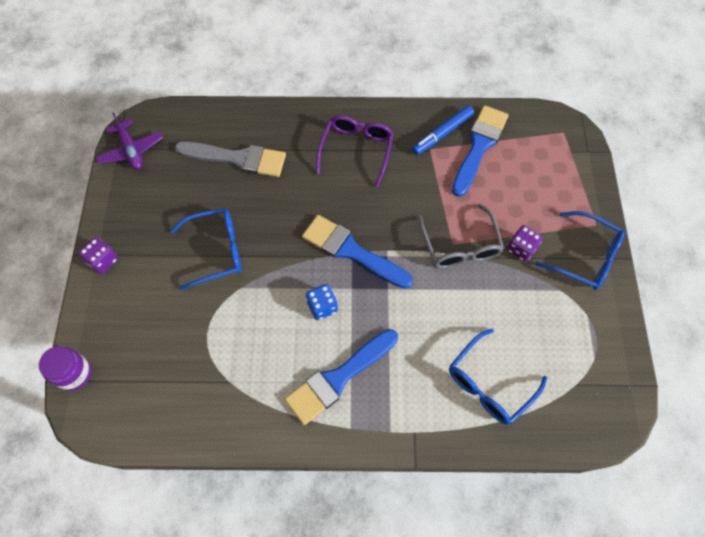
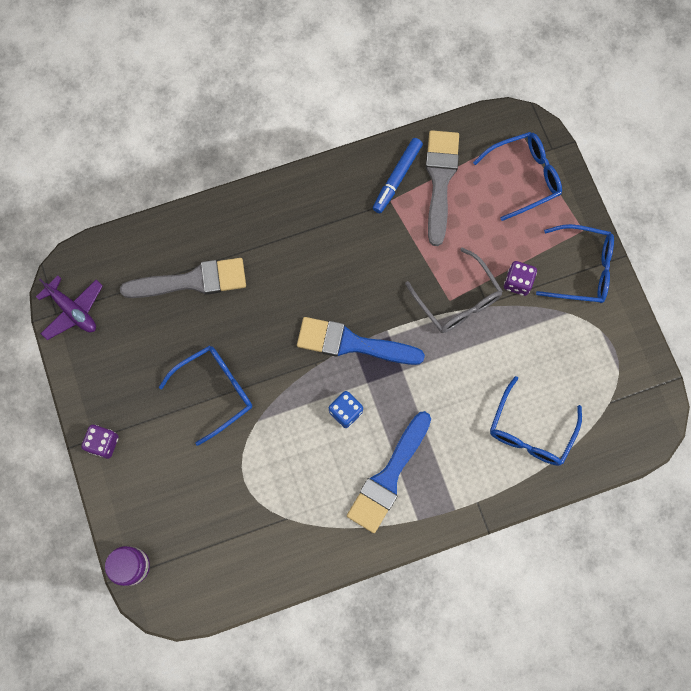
camera: 20 degrees left, 10 degrees up
purple glasses [316,115,394,187] -> none
blue brush [452,105,509,197] -> grey brush [426,130,459,246]
none -> blue glasses [473,132,562,221]

